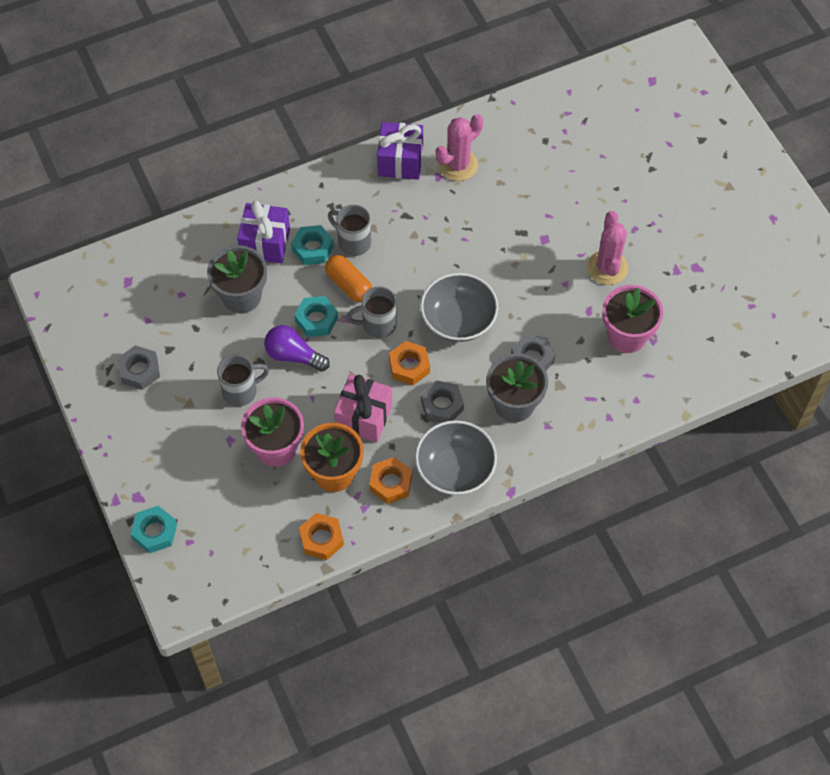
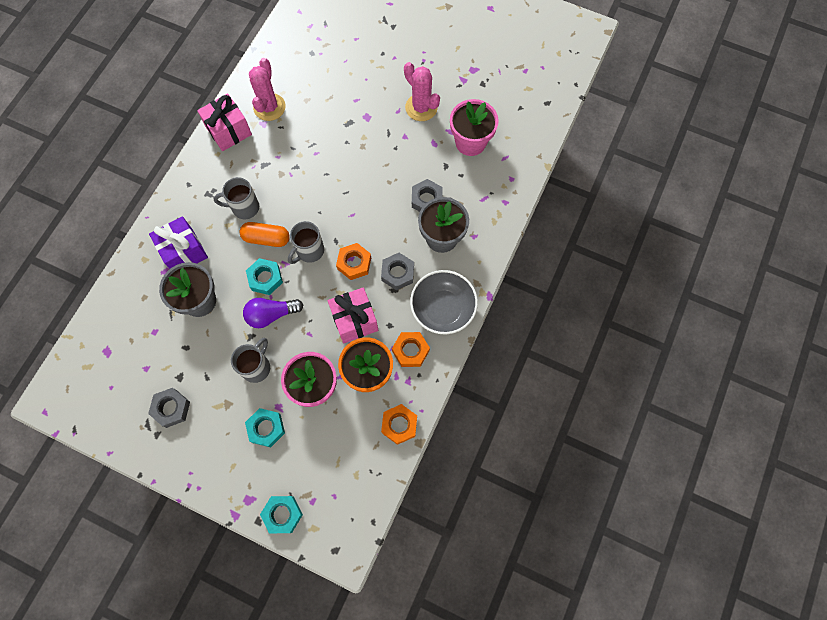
camera: 40 degrees left, 10 degrees up
turquoise nut [291,225,334,265] -> turquoise nut moved to [245,408,285,447]
purple gift [377,122,423,180] -> pink gift [197,94,252,151]
grey bowl [420,273,498,342] -> none

